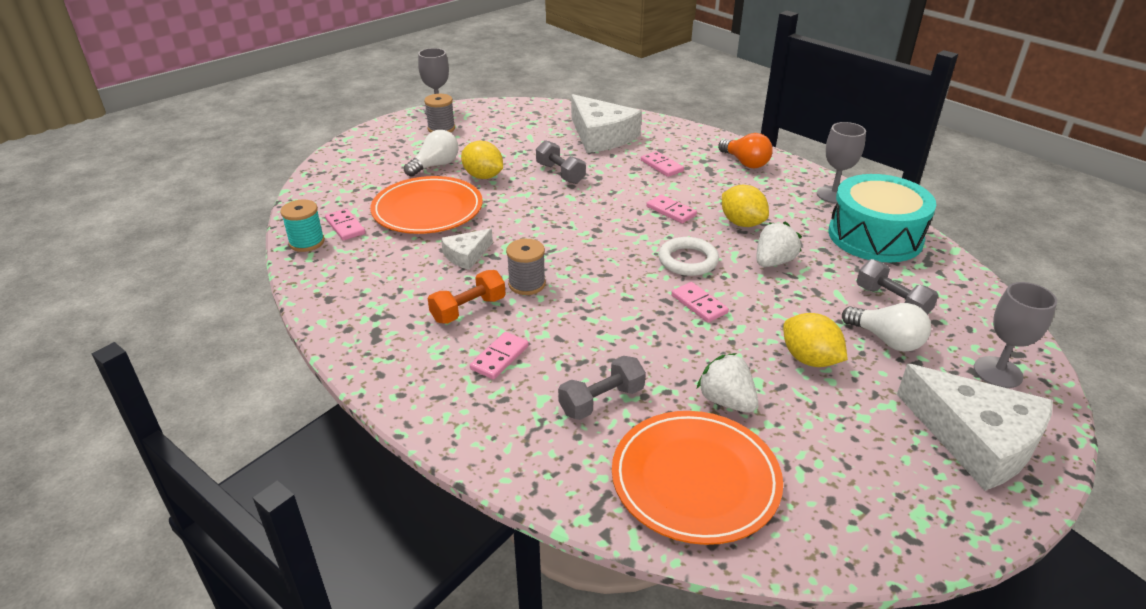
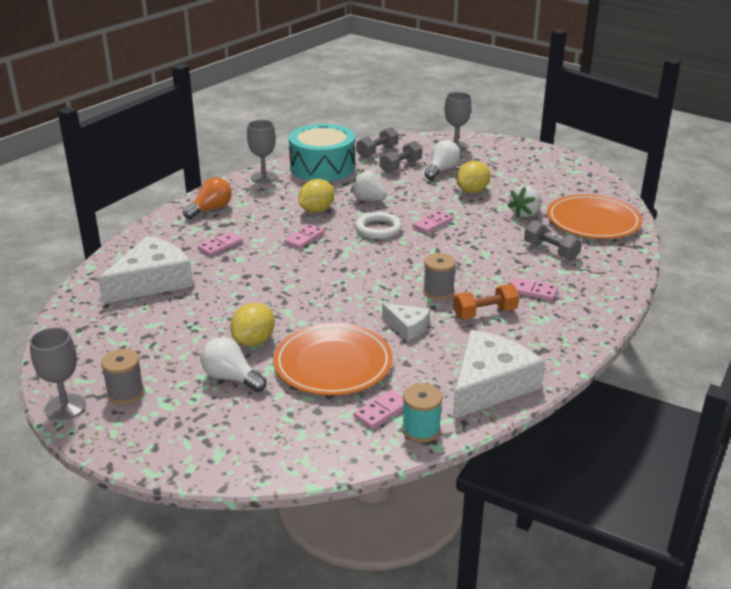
camera: 100 degrees left, 5 degrees down
orange dumbbell [428,270,506,324] -> orange dumbbell turned 60 degrees counterclockwise [453,284,519,319]
grey dumbbell [536,140,586,184] -> grey dumbbell moved to [356,127,398,158]
white cheese [897,364,1053,491] -> white cheese moved to [453,330,545,419]

